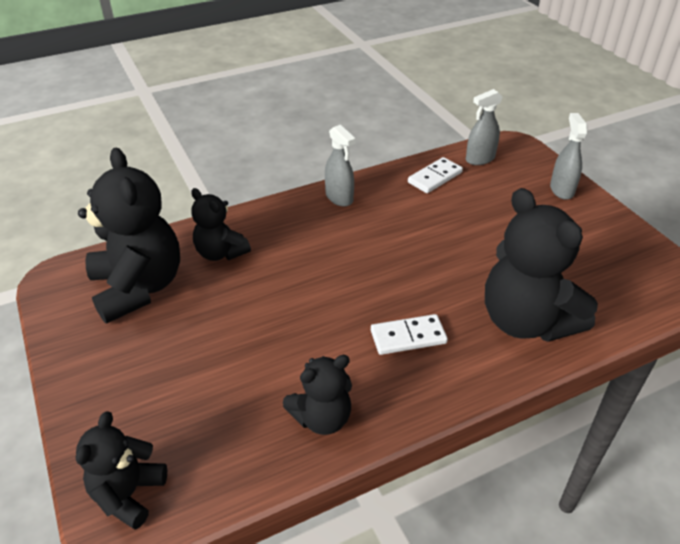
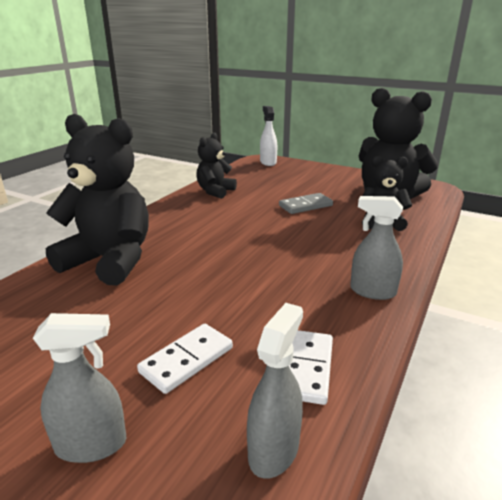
camera: 145 degrees right, 15 degrees down
black teddy bear [76,412,167,530] -> white spray bottle [260,106,277,166]
white domino [371,314,448,355] -> white domino moved to [137,324,233,394]
grey spray bottle [550,113,588,200] -> grey spray bottle turned 60 degrees counterclockwise [33,313,126,463]
none -> grey domino [279,193,333,214]

